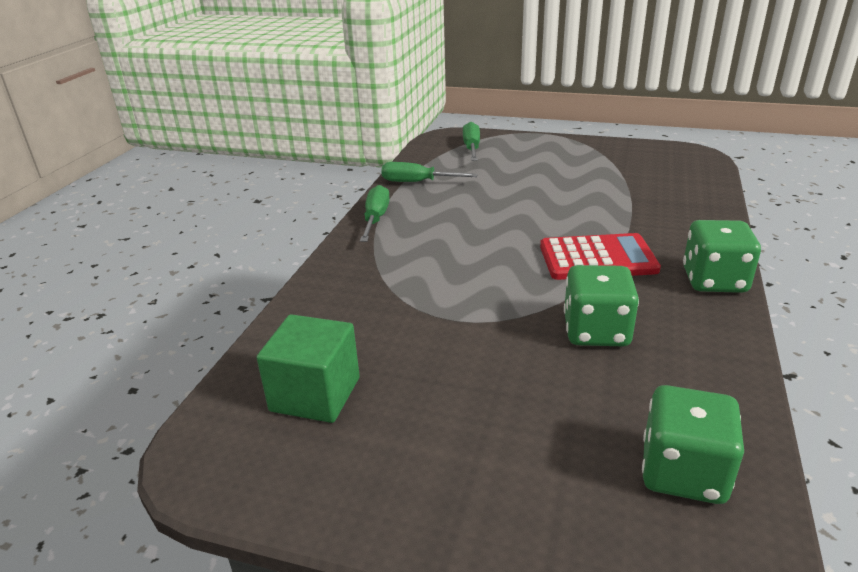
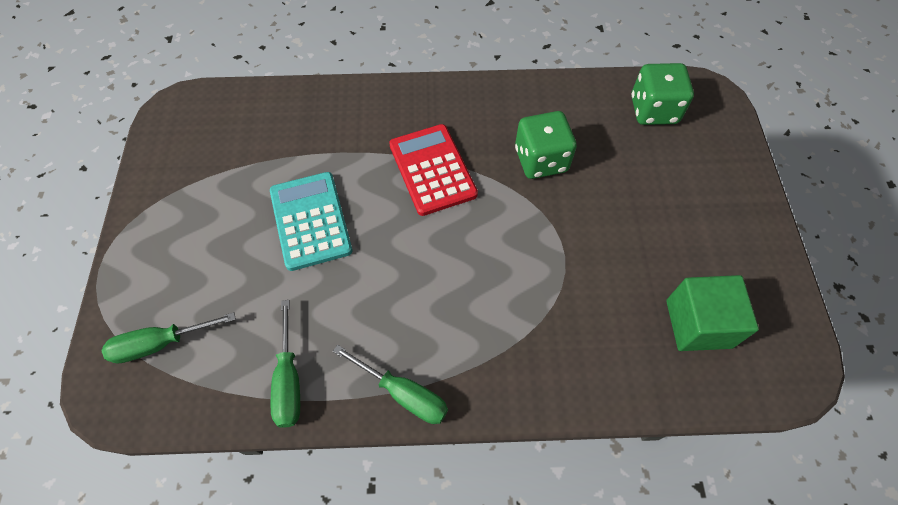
camera: 110 degrees left, 30 degrees up
green screwdriver [360,185,390,242] -> green screwdriver turned 135 degrees counterclockwise [333,345,448,424]
green dice [683,220,761,293] -> none
none -> turquoise calculator [270,172,353,271]

